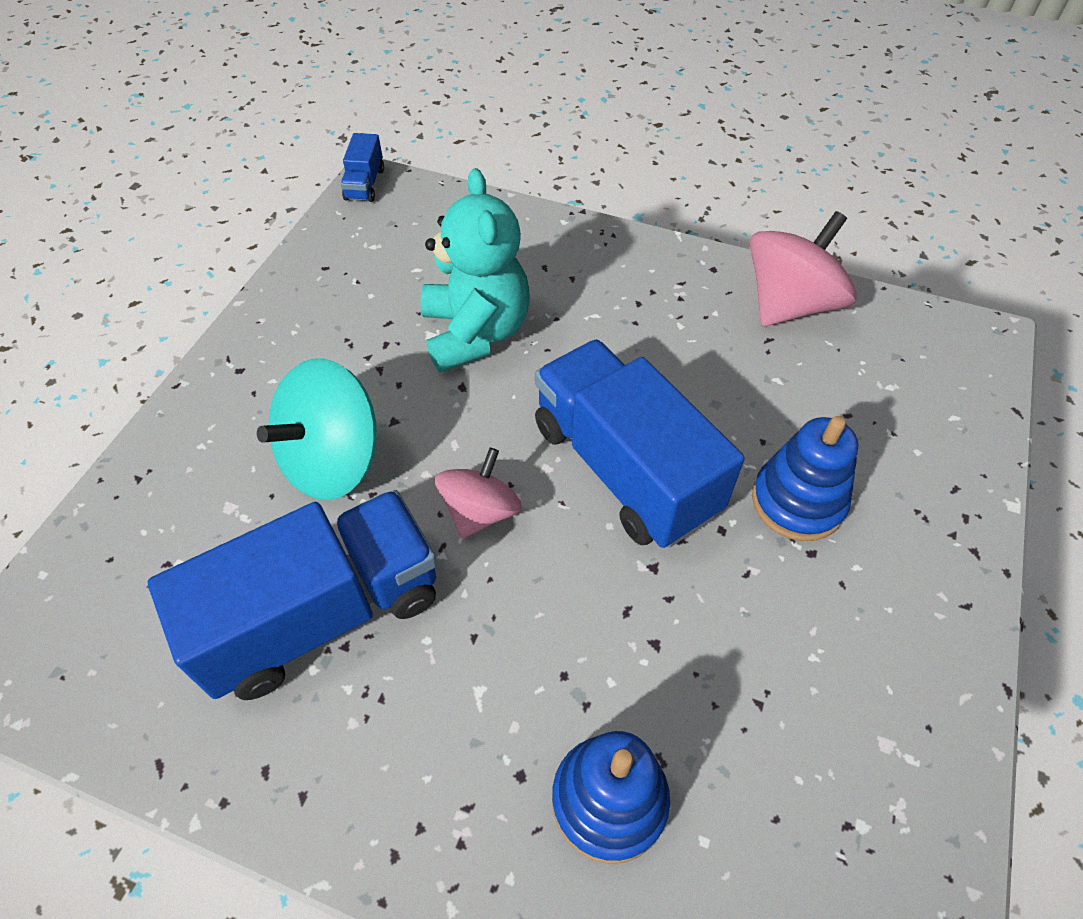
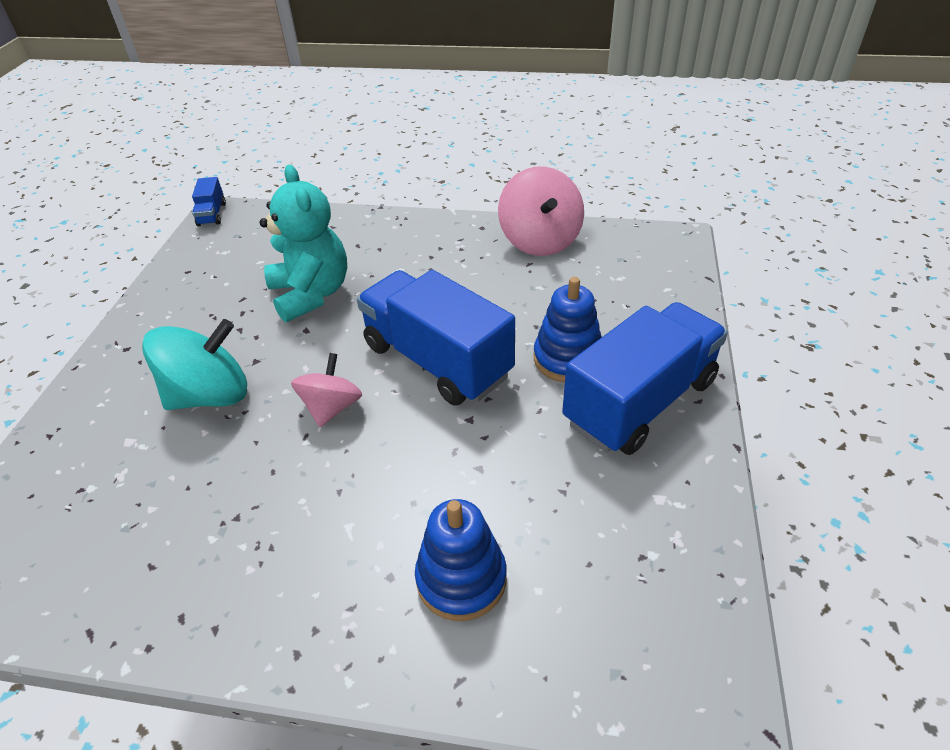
camera: 10 degrees left, 10 degrees down
blue truck [148,490,437,700] -> blue truck moved to [562,302,728,455]
turquoise spinning top [257,358,377,500] -> turquoise spinning top turned 150 degrees counterclockwise [142,319,247,410]
pink spinning top [750,211,857,326] -> pink spinning top turned 135 degrees clockwise [498,166,584,256]

